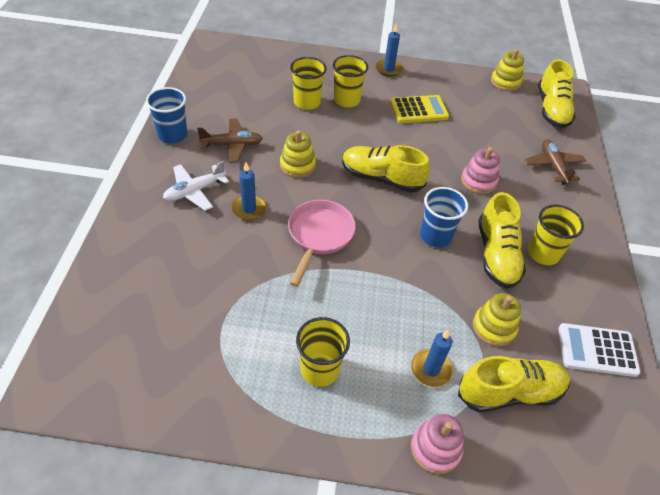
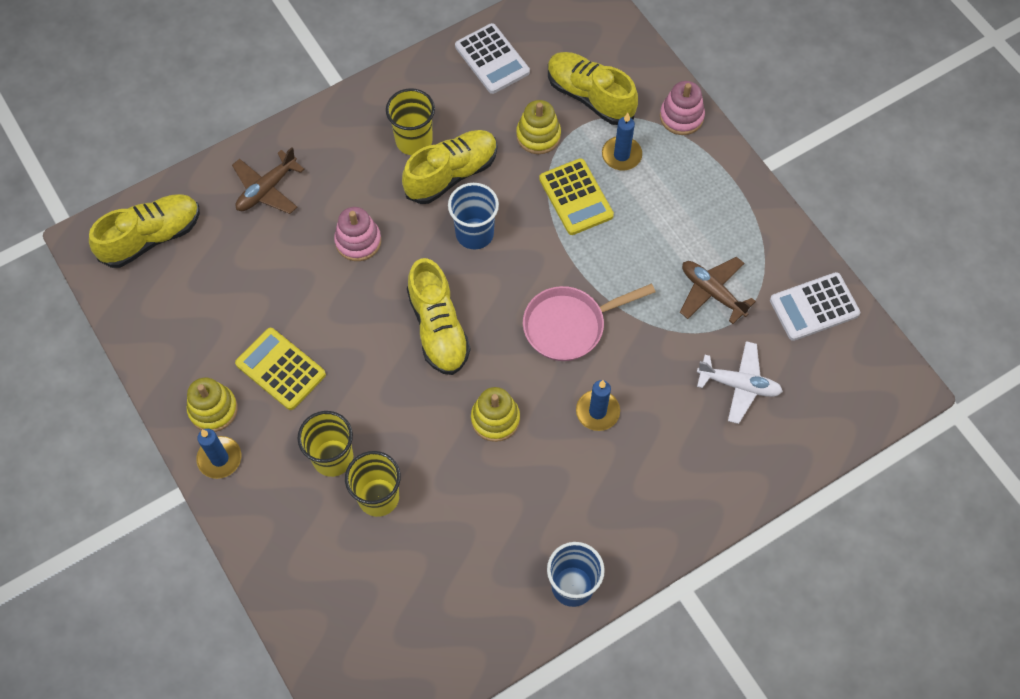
camera: 125 degrees left, 15 degrees up
white plane [163,161,229,211] -> white plane moved to [697,341,783,424]
brown plane [197,119,263,163] -> brown plane moved to [680,257,756,324]
yellow cup [296,317,350,387] -> none
yellow stacking toy [491,49,524,91] -> yellow stacking toy moved to [187,377,238,432]
none -> yellow calculator [539,158,614,235]
none -> white calculator [770,272,860,341]

